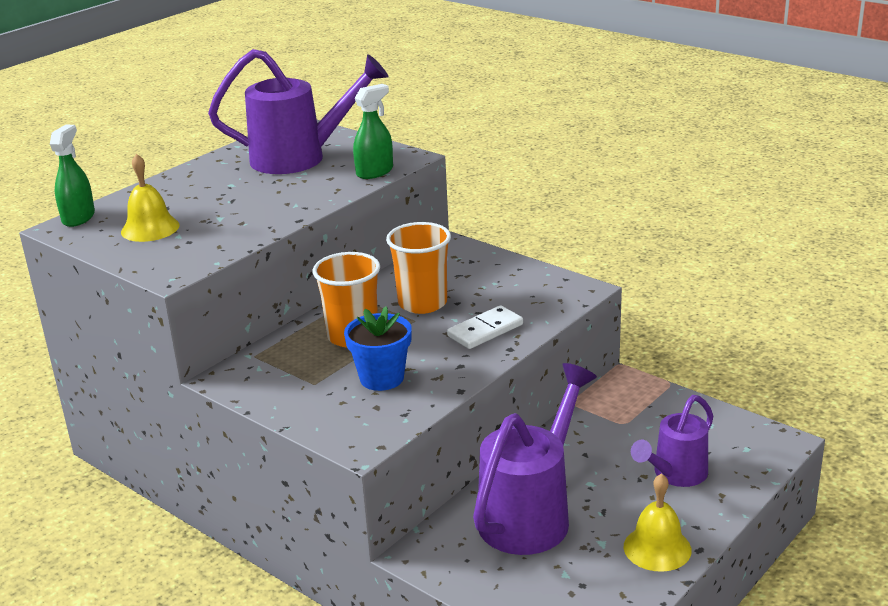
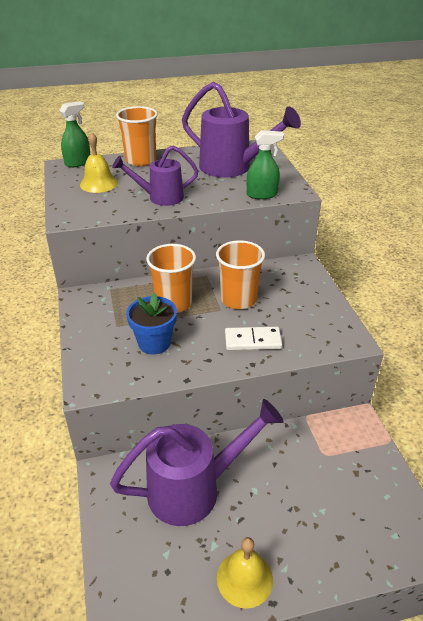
camera: 35 degrees right, 10 degrees up
purple watering can [631,395,713,487] -> purple watering can moved to [112,145,198,206]
none -> orange cup [116,106,158,166]

